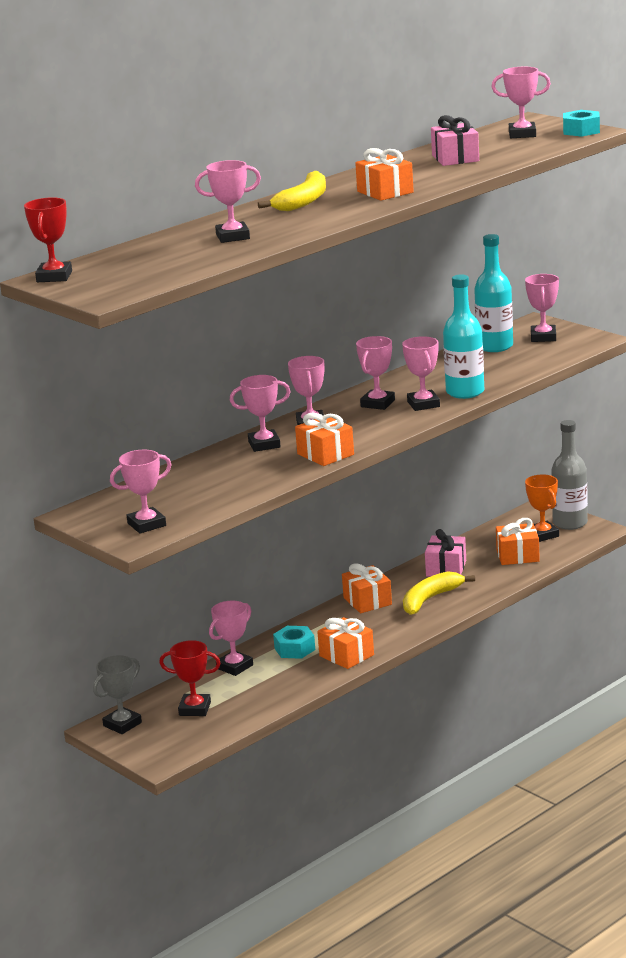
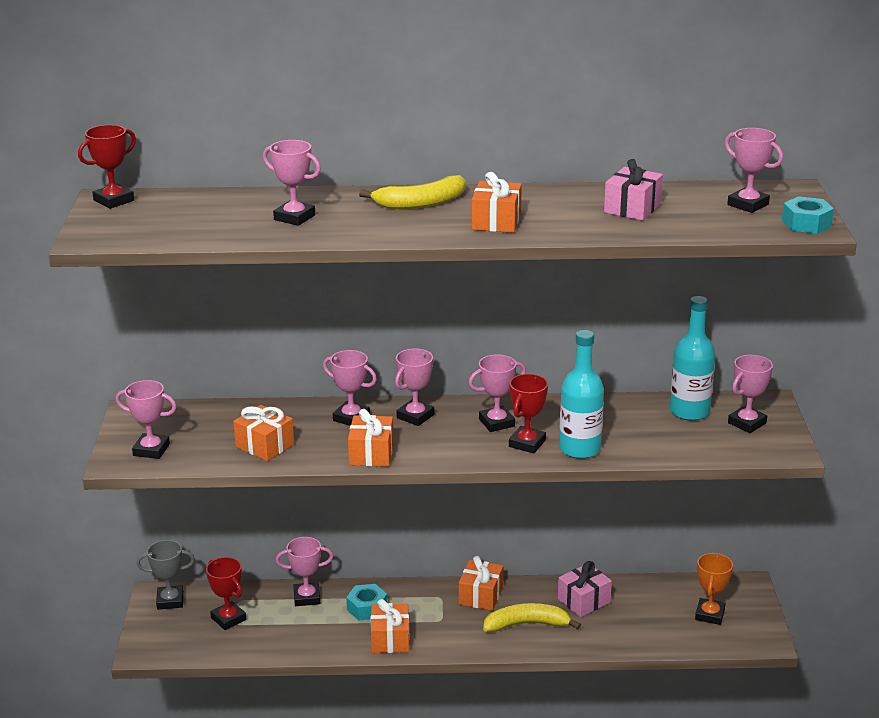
camera: 40 degrees right, 5 degrees up
pink trophy [402,336,440,411] -> red trophy [509,374,548,454]
orange gift [496,518,540,565] -> orange gift moved to [233,405,294,461]
grey bottle [551,420,588,530] -> none

